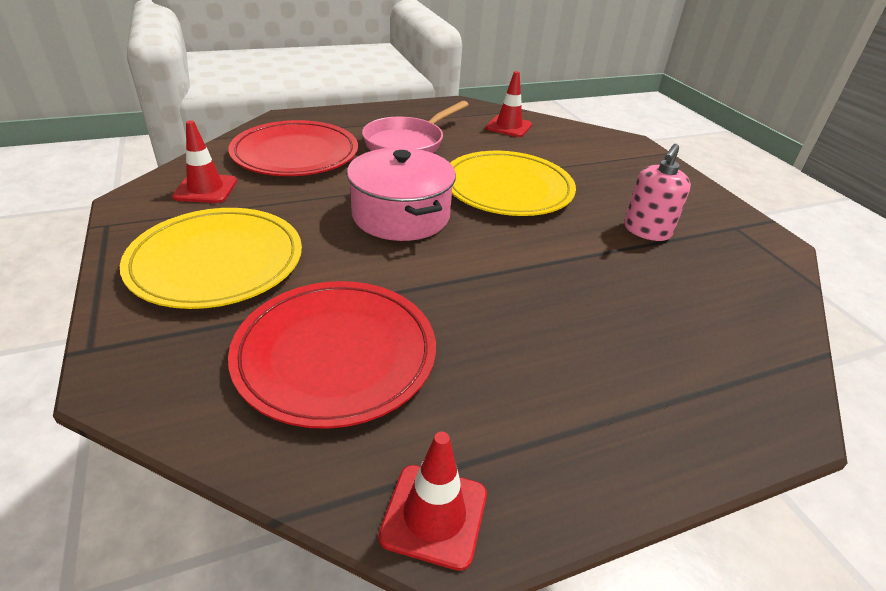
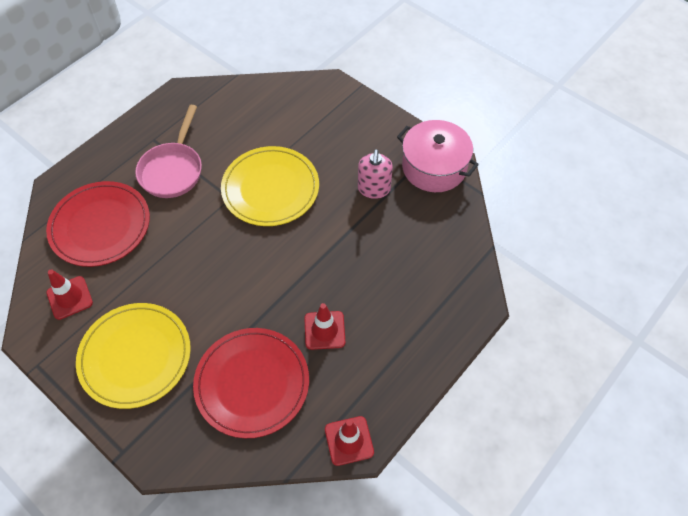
camera: 25 degrees left, 20 degrees up
pink pot [347,148,456,241] -> pink pot moved to [397,120,479,192]
red traffic cone [486,71,532,137] -> red traffic cone moved to [304,303,345,350]

